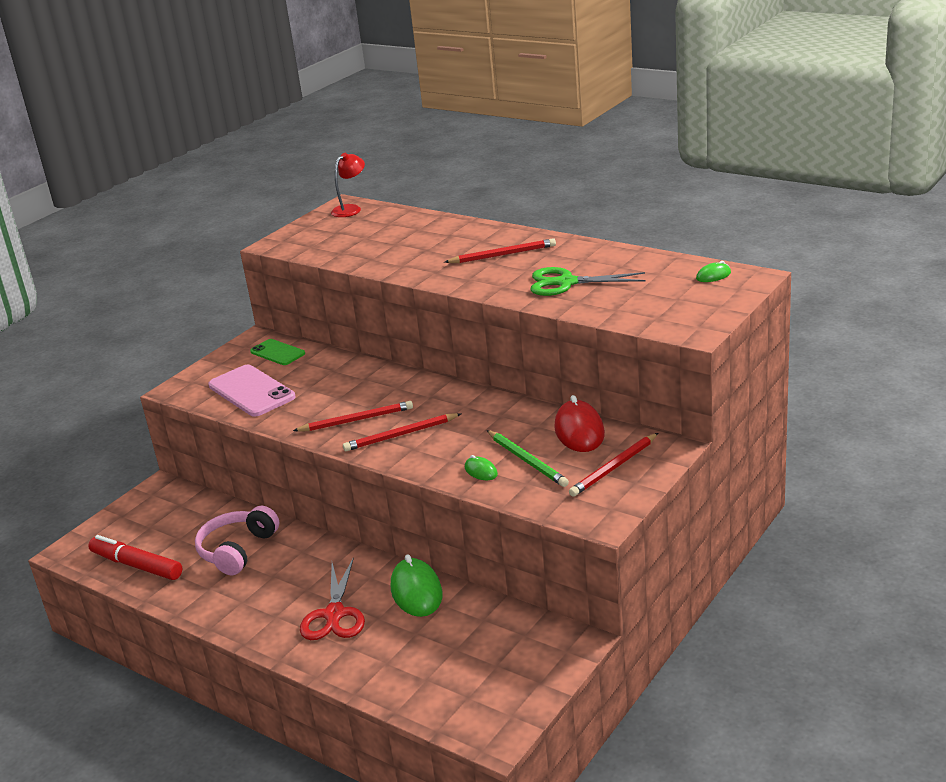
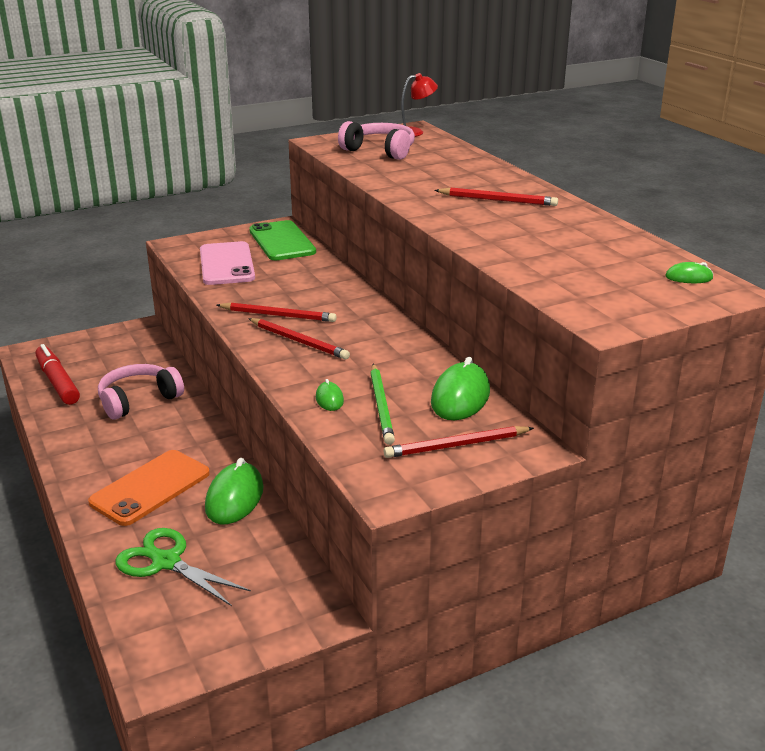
camera: 25 degrees right, 0 degrees up
green phone [250,339,305,365] -> green phone [249,220,316,260], size x1.64
red scissors [300,557,365,640] -> orange phone [88,450,210,526]
red pencil [343,413,461,451] -> red pencil turned 150 degrees counterclockwise [248,318,350,359]
green scissors [530,267,645,296] -> green scissors moved to [115,528,251,606]
red mouse [554,395,605,452] -> green mouse [431,357,490,420]
none -> pink headphones [338,121,415,160]

